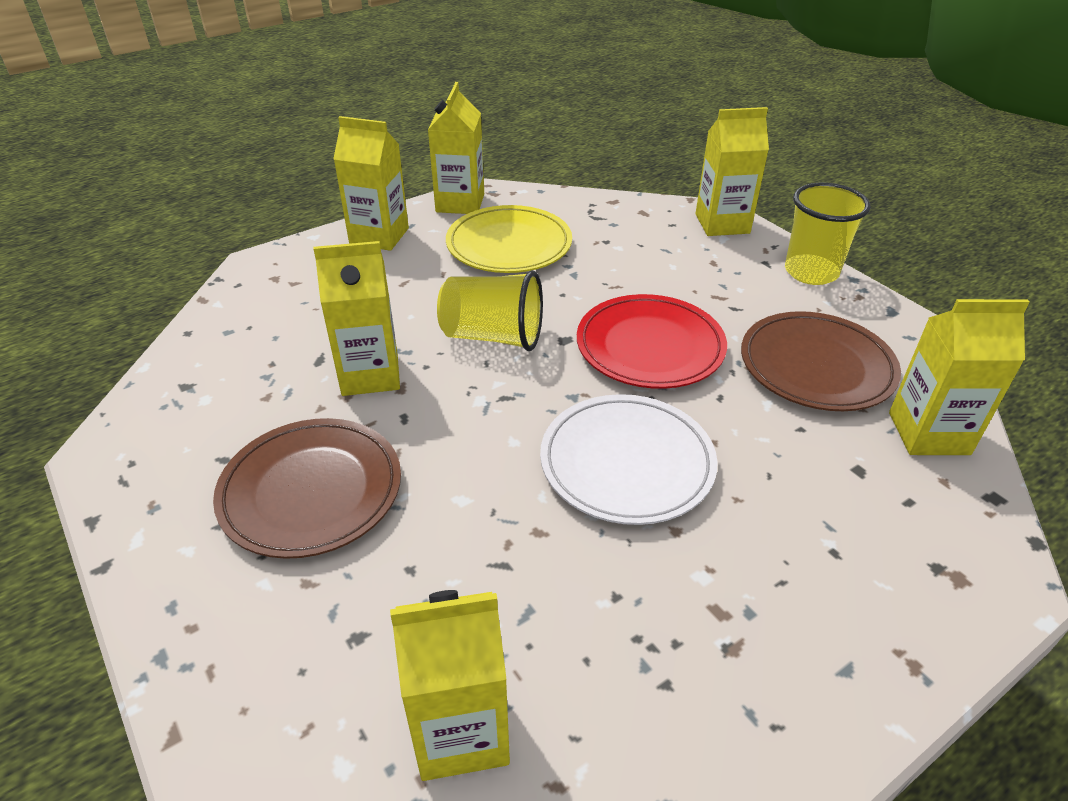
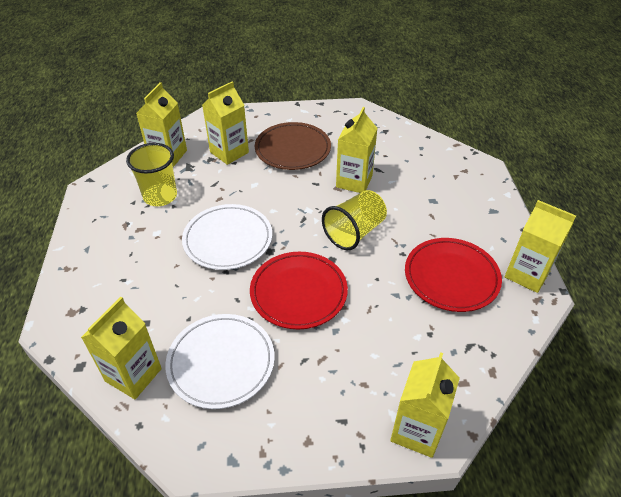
camera: 120 degrees right, 5 degrees up
yellow carton [333,116,409,251] -> yellow carton moved to [202,81,249,165]
yellow plate [446,205,572,273] -> red plate [405,238,502,312]
brown plate [741,311,901,411] -> white plate [165,314,275,409]
yellow cup [785,183,871,285] -> yellow cup moved to [126,143,177,206]

